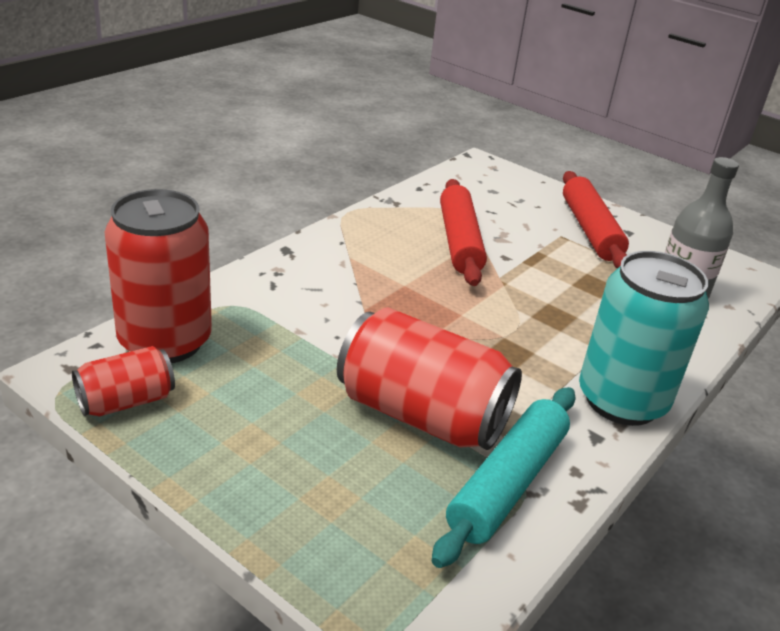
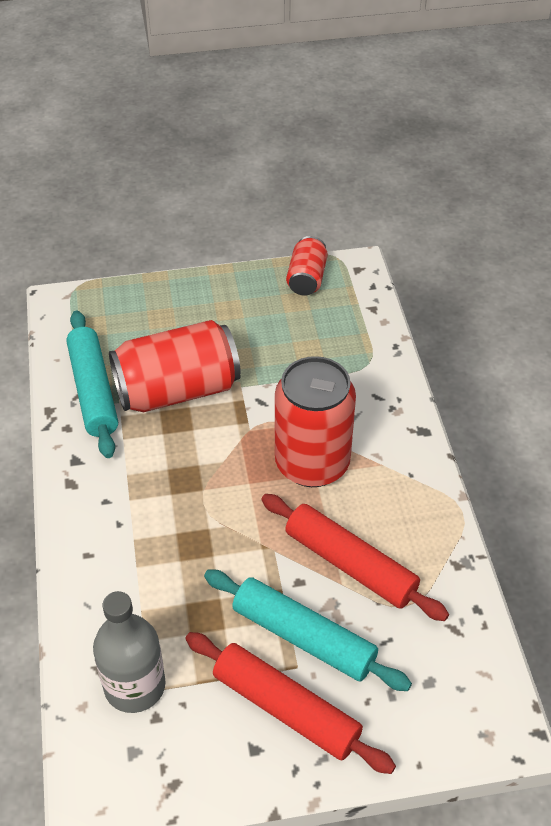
camera: 135 degrees right, 15 degrees up
red can [104,189,212,363] -> red can moved to [275,356,356,487]
turquoise can [579,251,709,426] -> none
none -> turquoise rolling pin [204,570,412,691]

